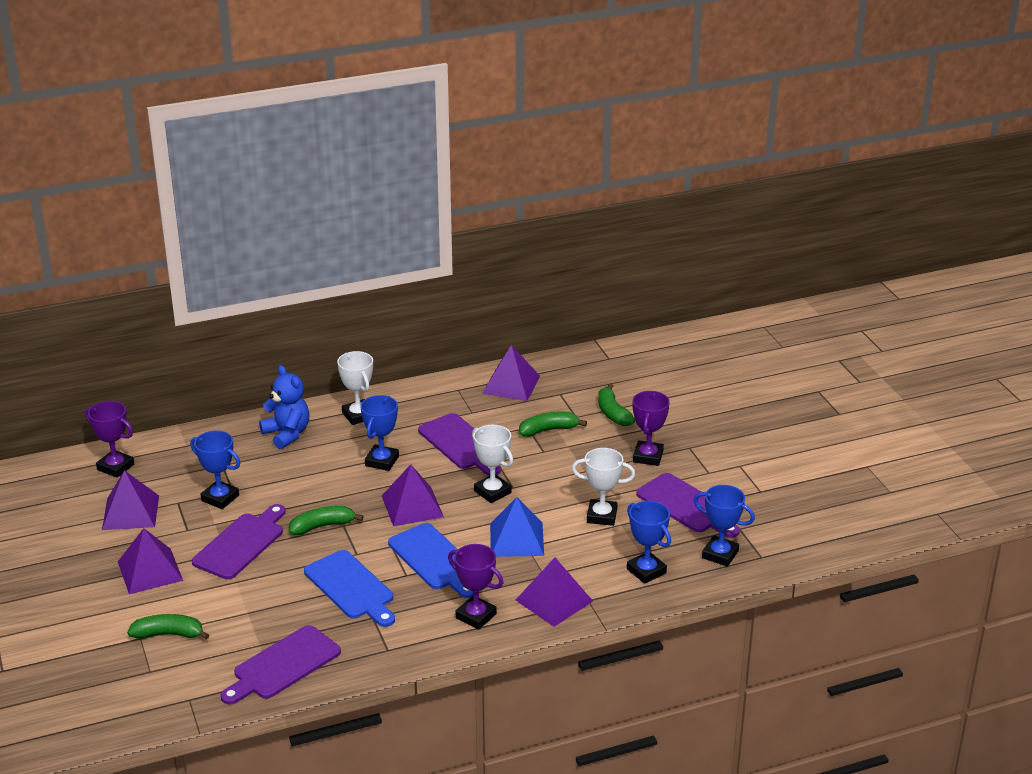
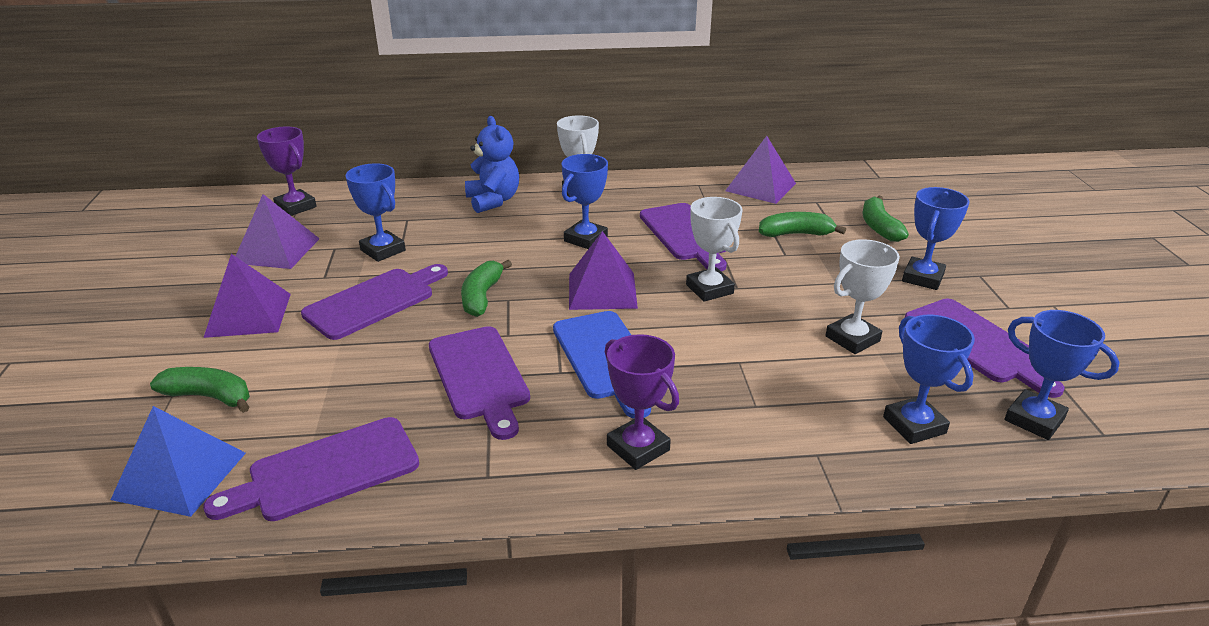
camera: 15 degrees right, 0 degrees up
green banana [289,506,364,535] -> green banana turned 75 degrees counterclockwise [461,260,512,317]
blue cutting board [304,550,395,627] -> purple cutting board [429,326,530,440]
blue pyramid [490,497,544,557] -> blue pyramid moved to [111,406,246,517]
purple pyramid [516,557,593,627] -> none
white trophy [572,448,635,526] -> white trophy turned 60 degrees counterclockwise [826,239,900,354]
purple trophy [633,391,670,466] -> blue trophy [902,187,970,290]

